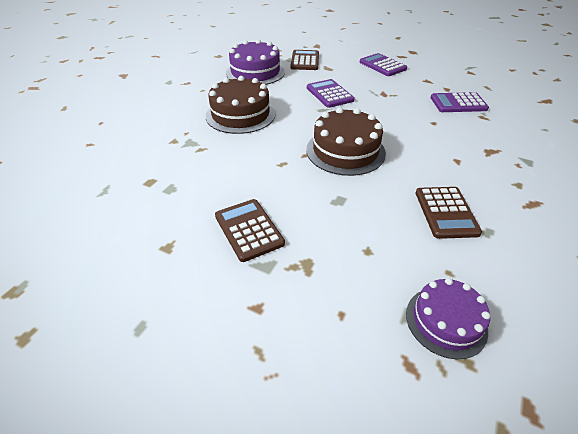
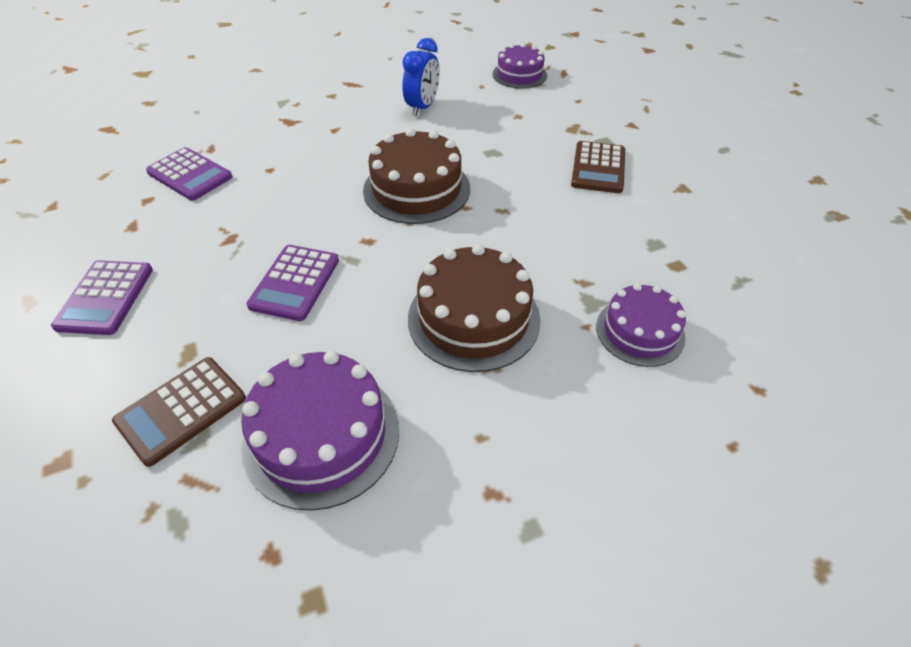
camera: 140 degrees left, 5 degrees up
brown calculator [416,187,482,239] -> blue clock [402,38,440,116]
none -> purple cake [596,283,686,367]

